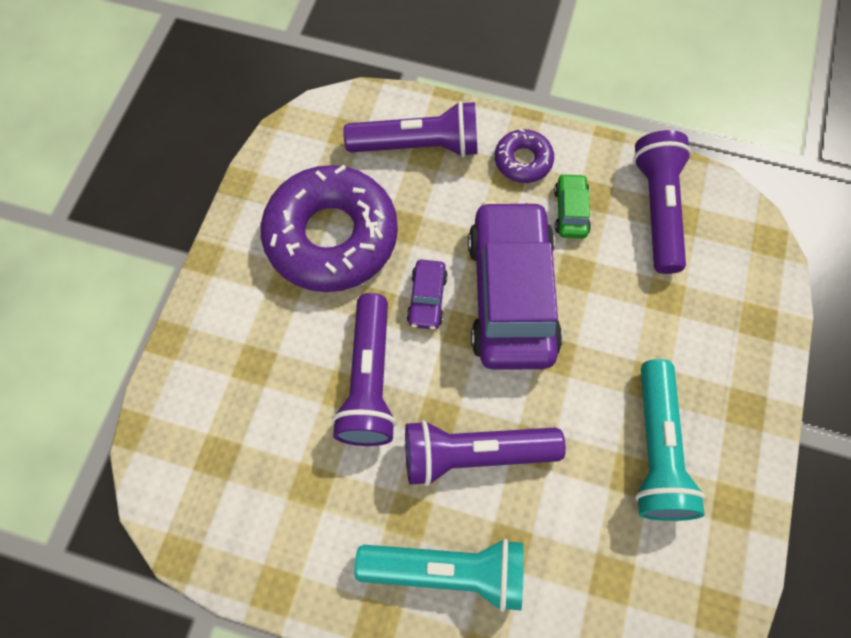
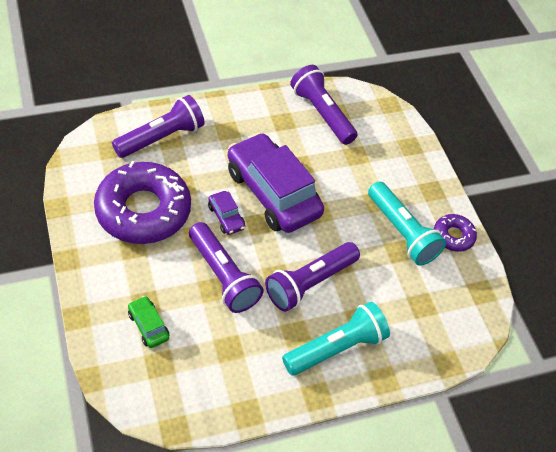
camera: 40 degrees left, 15 degrees down
purple donut [495,129,554,183] -> purple donut moved to [434,214,477,252]
green car [554,173,591,239] -> green car moved to [128,296,169,348]

